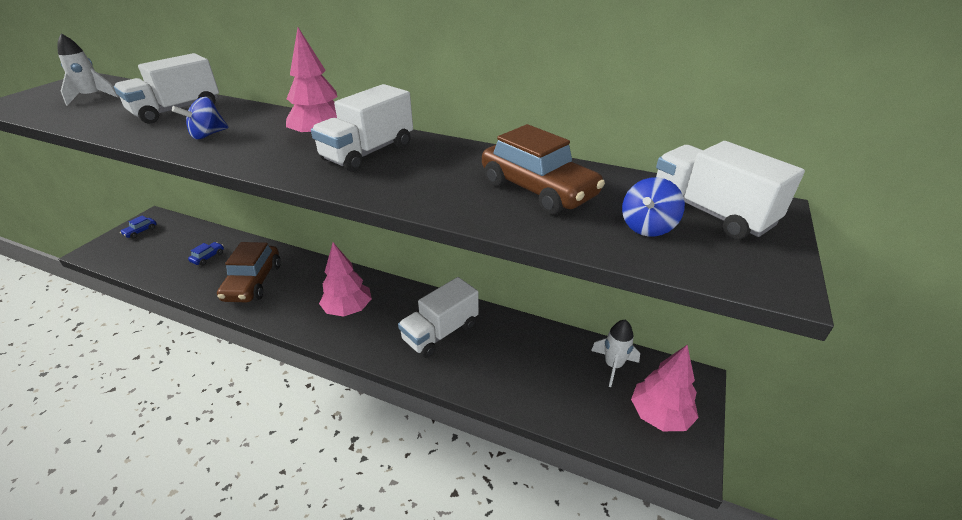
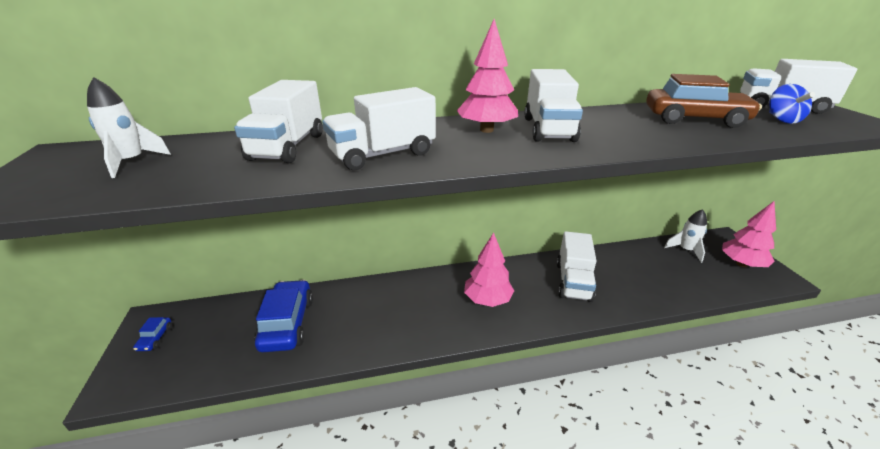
camera: 35 degrees left, 5 degrees down
blue spinning top [172,97,229,139] -> white truck [322,87,436,170]
blue car [188,242,224,265] -> blue car [254,280,313,352], size x2.24
brown car [217,242,281,302] -> none

